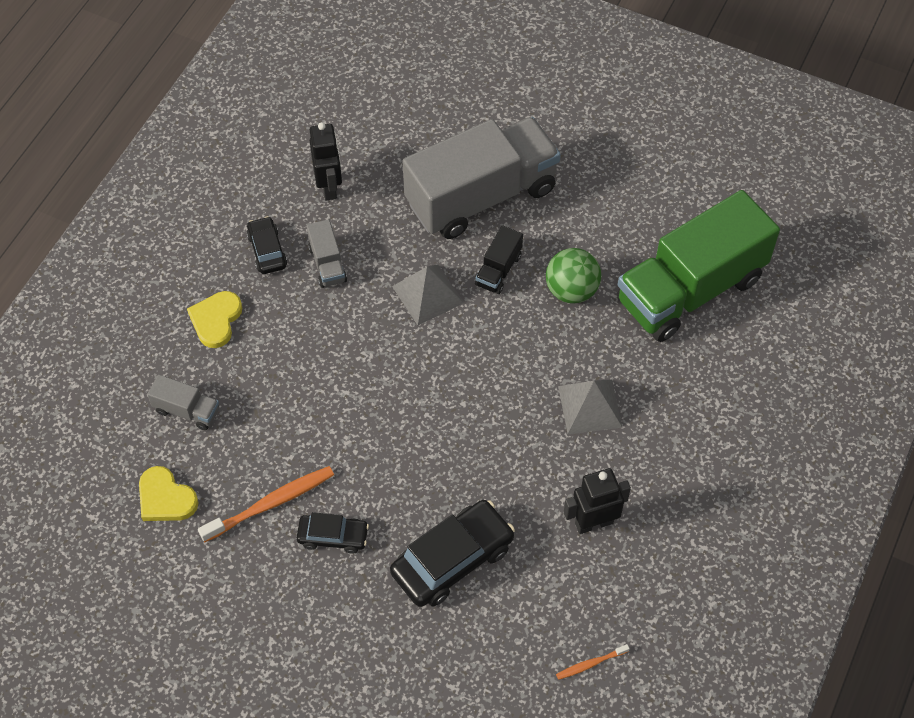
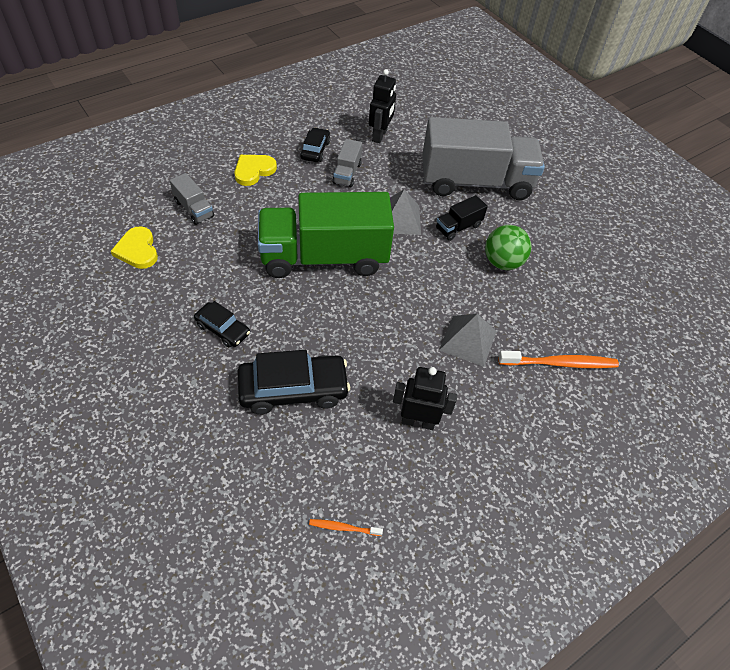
camera: 25 degrees right, 5 degrees down
orange toothbrush [198,466,334,542] -> orange toothbrush moved to [498,351,619,368]
green truck [617,190,780,342] -> green truck moved to [258,192,394,278]

